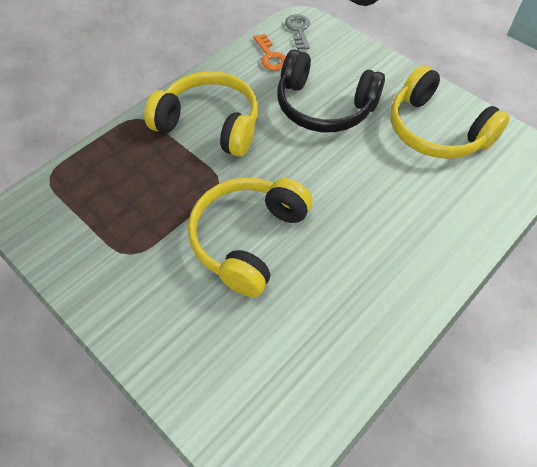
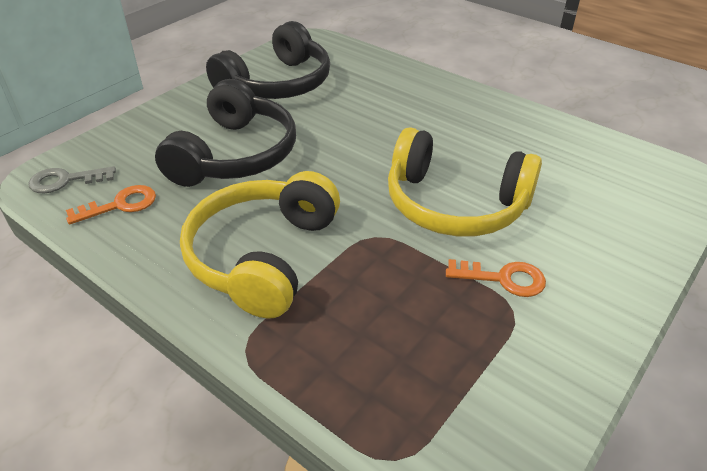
camera: 95 degrees left, 15 degrees down
yellow headphones [390,65,510,159] -> black headphones [206,21,330,99]
none -> orange key [446,259,546,297]

